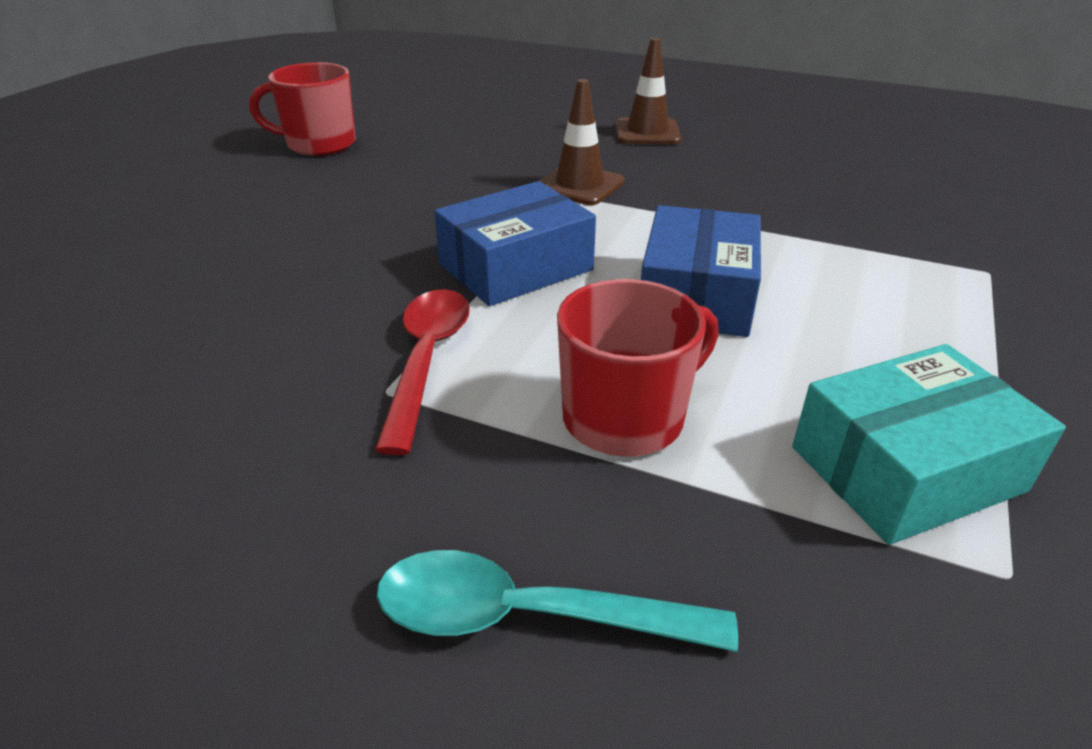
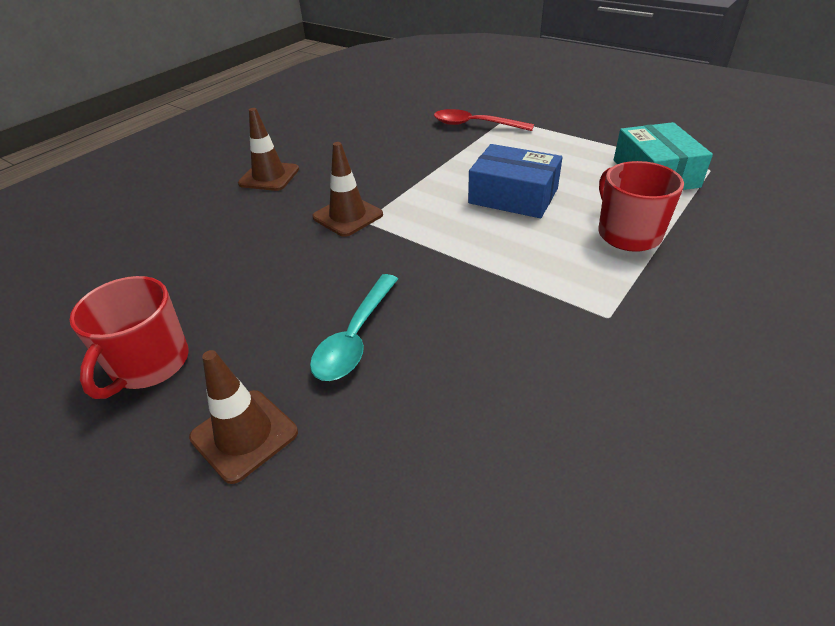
camera: 75 degrees left, 5 degrees up
red spoon [375,289,470,455] -> red spoon moved to [434,109,534,131]
turquoise spoon [377,550,738,652] -> turquoise spoon moved to [310,274,398,381]
blue box [434,181,596,306] -> none
none -> brown traffic cone [189,350,298,484]

